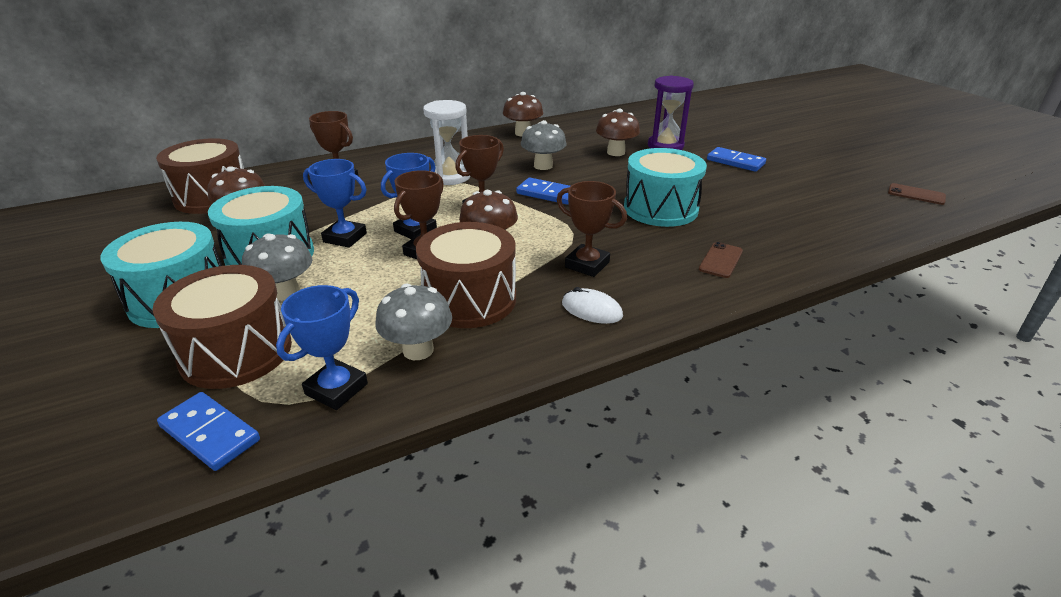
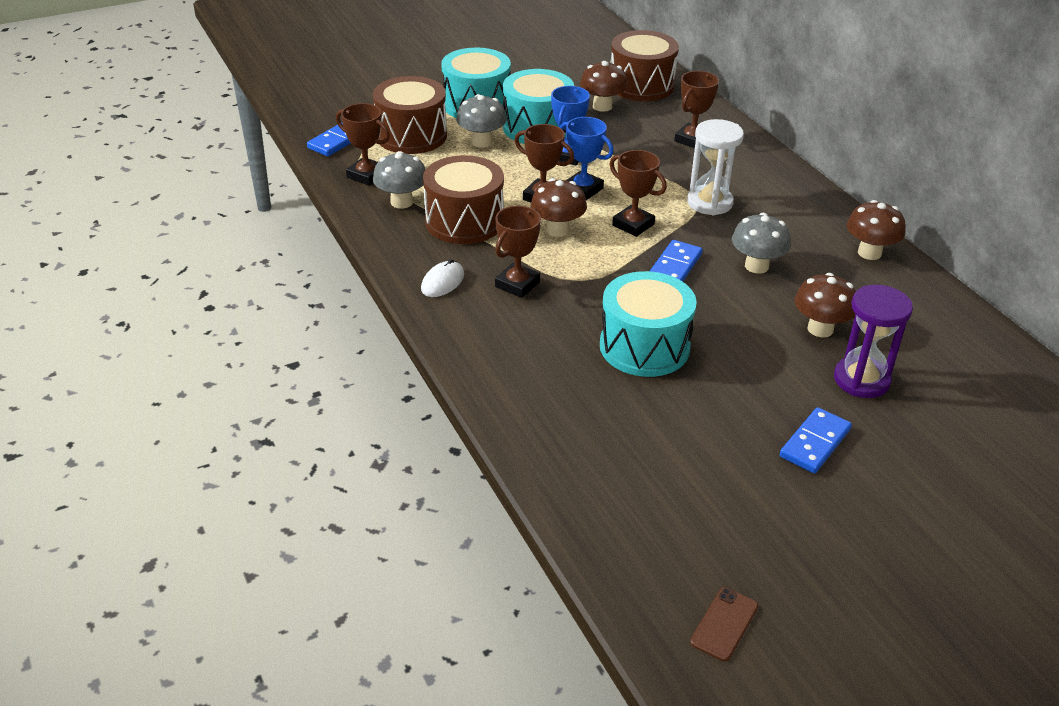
camera: 90 degrees right, 5 degrees up
blue trophy [276,285,368,410] -> brown trophy [336,103,390,186]
brown phone [699,242,743,278] -> none

